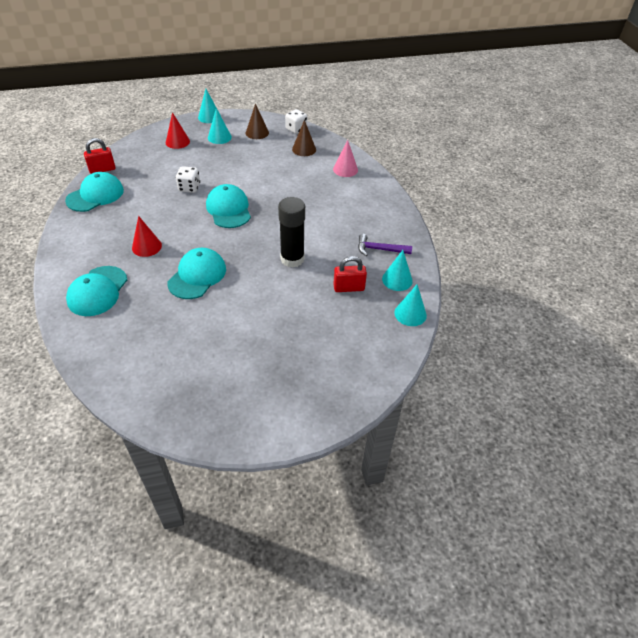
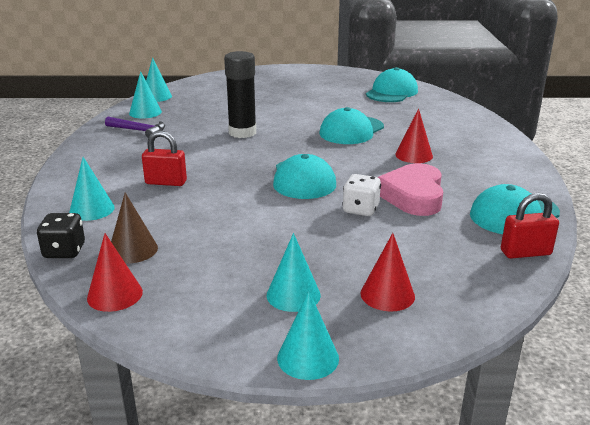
camera: 165 degrees left, 20 degrees down
turquoise cap [66,266,127,316] -> turquoise cap moved to [366,67,418,102]
brown cone [246,104,269,139] -> none
white dice [285,109,307,134] -> red cone [87,233,143,312]
pink cone [333,140,358,177] -> turquoise cone [69,157,115,221]
red padlock [333,256,367,292] -> red padlock moved to [142,130,187,186]
none -> black dice [37,213,85,258]
none -> pink heart [378,163,444,216]

